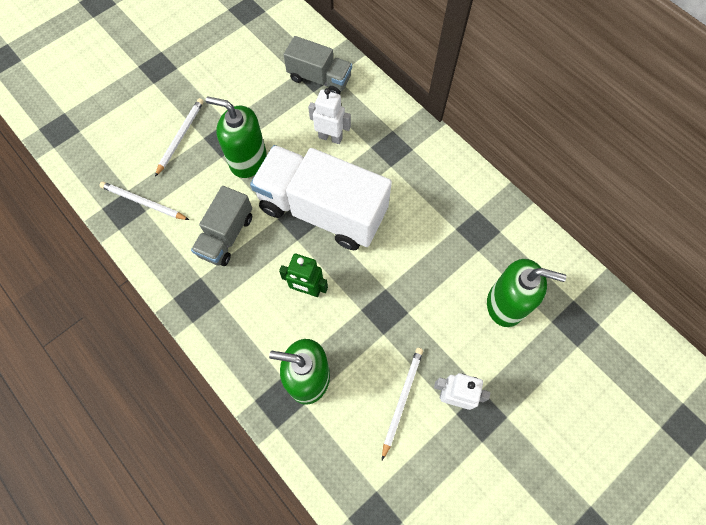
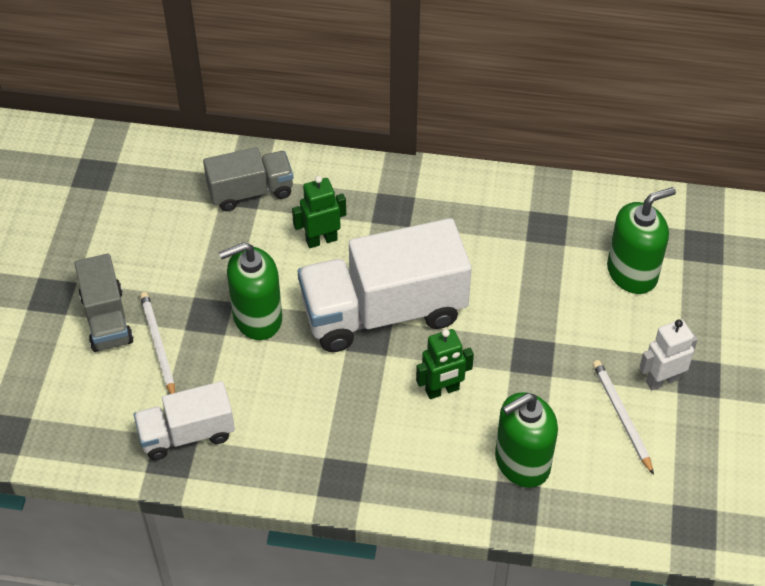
camera: 40 degrees left, 15 degrees down
white pencil [100,182,189,220] -> white truck [134,381,235,460]
grey truck [191,186,252,266] -> grey truck moved to [74,253,133,352]
white robot [308,88,351,144] -> green robot [292,176,346,248]

